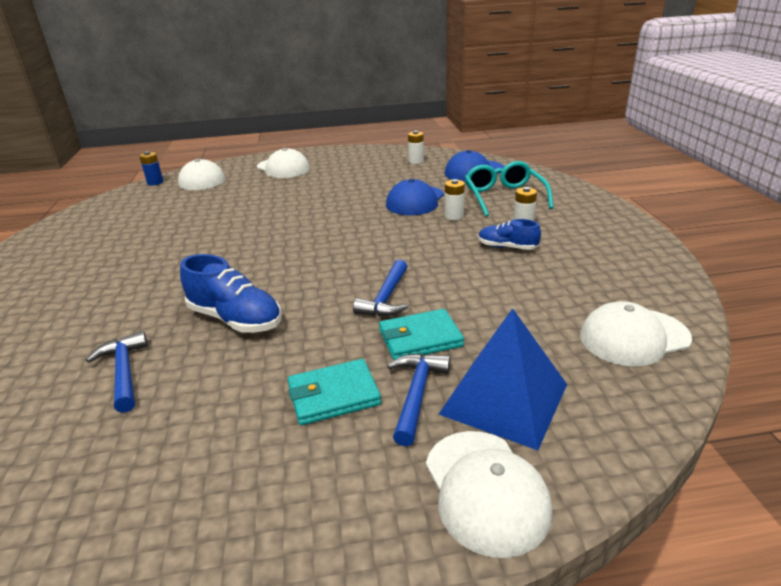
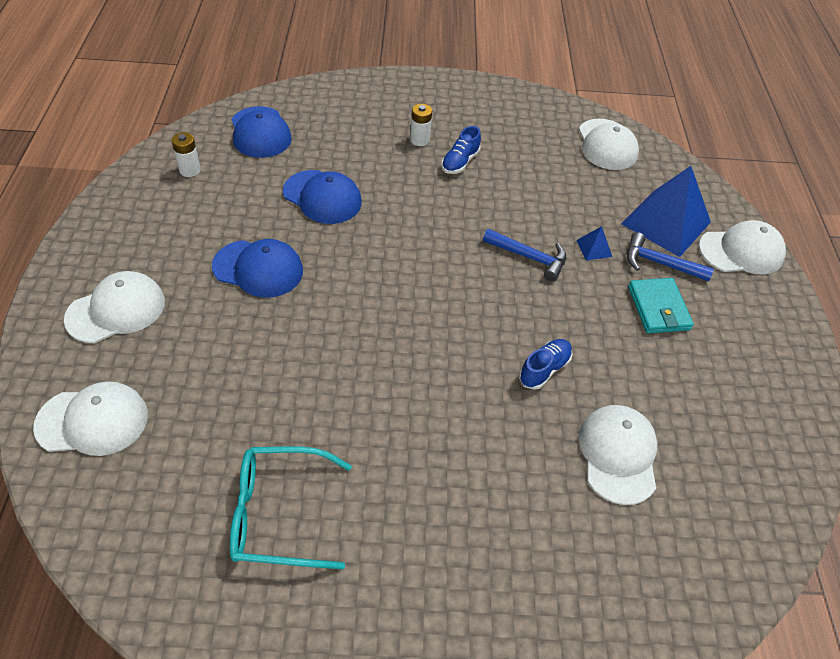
camera: 85 degrees left, 20 degrees up
blue hammer [86,331,148,413] -> white cap [578,405,658,505]
blue battery [139,151,164,186] -> none
blue shoe [180,254,282,333] -> blue shoe [519,339,573,390], size x0.61
turquoise wallet [379,309,464,360] -> blue pyramid [576,226,612,261]
white battery [445,179,465,220] -> none
turquoise glasses [465,161,554,217] -> turquoise glasses moved to [230,446,352,569]
none -> blue cap [212,239,303,298]

